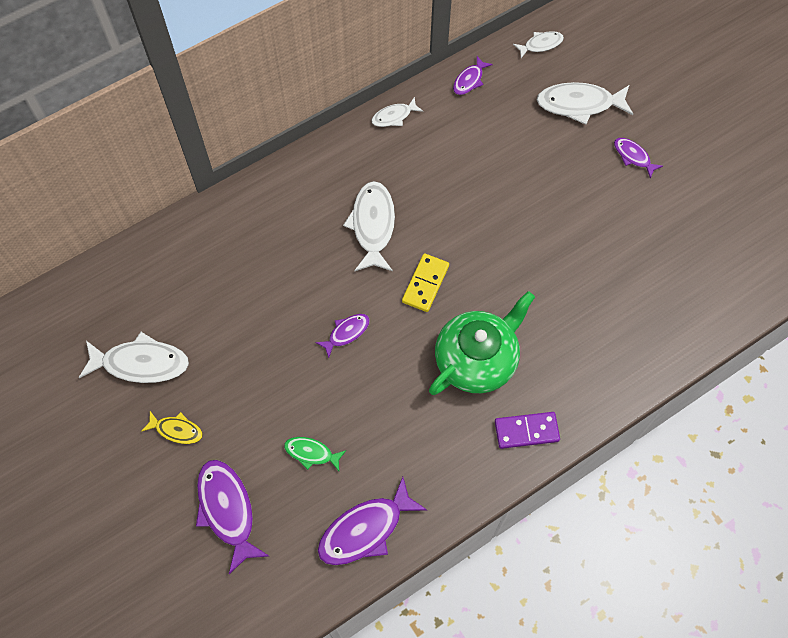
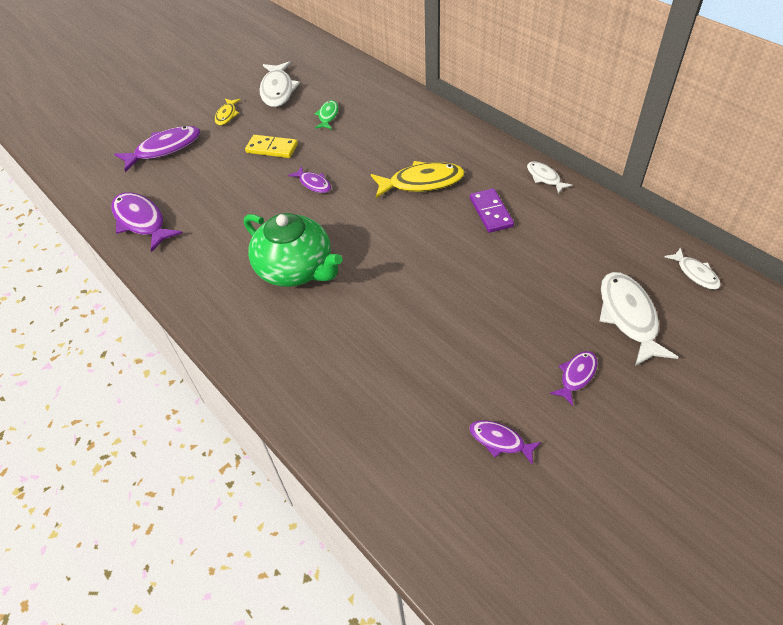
camera: 85 degrees right, 15 degrees down
green fish [284,437,346,471] -> green fish moved to [315,100,339,129]
white fish [343,181,395,272] -> yellow fish [371,161,465,198]
yellow domino [402,253,449,312] -> yellow domino moved to [245,135,298,158]
purple fish [453,56,493,95] -> purple fish moved to [469,420,541,465]
purple domino [495,412,560,449] -> purple domino moved to [470,188,514,233]

